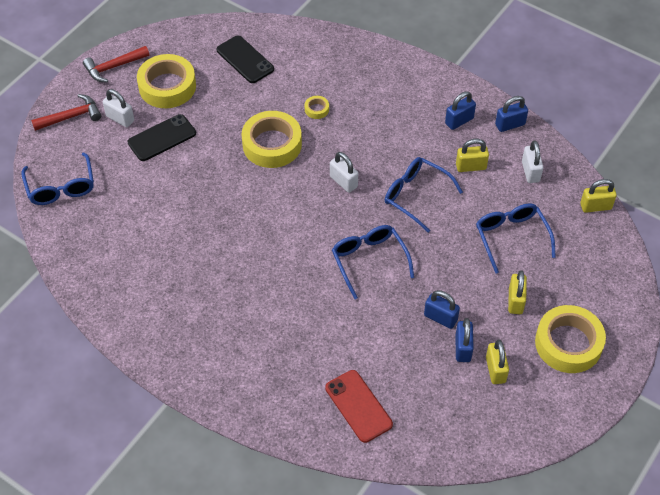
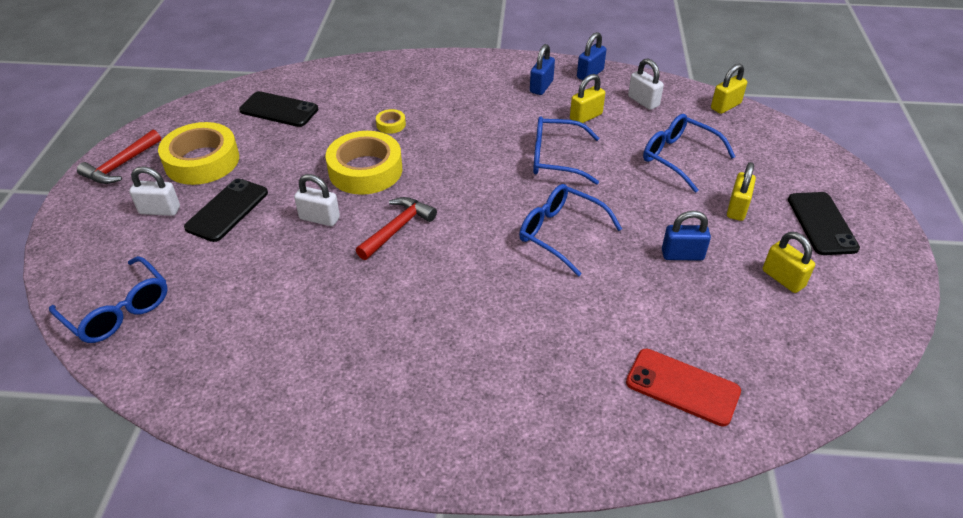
camera: 30 degrees left, 10 degrees down
red hammer [31,94,101,131] -> red hammer moved to [356,197,437,260]
white padlock [330,152,358,193] -> white padlock moved to [294,174,340,226]
blue padlock [455,318,474,362] -> none
yellow padlock [508,270,527,314] -> yellow padlock turned 45 degrees clockwise [727,162,756,221]
yellow tape [535,305,606,373] -> black phone [788,192,860,255]

